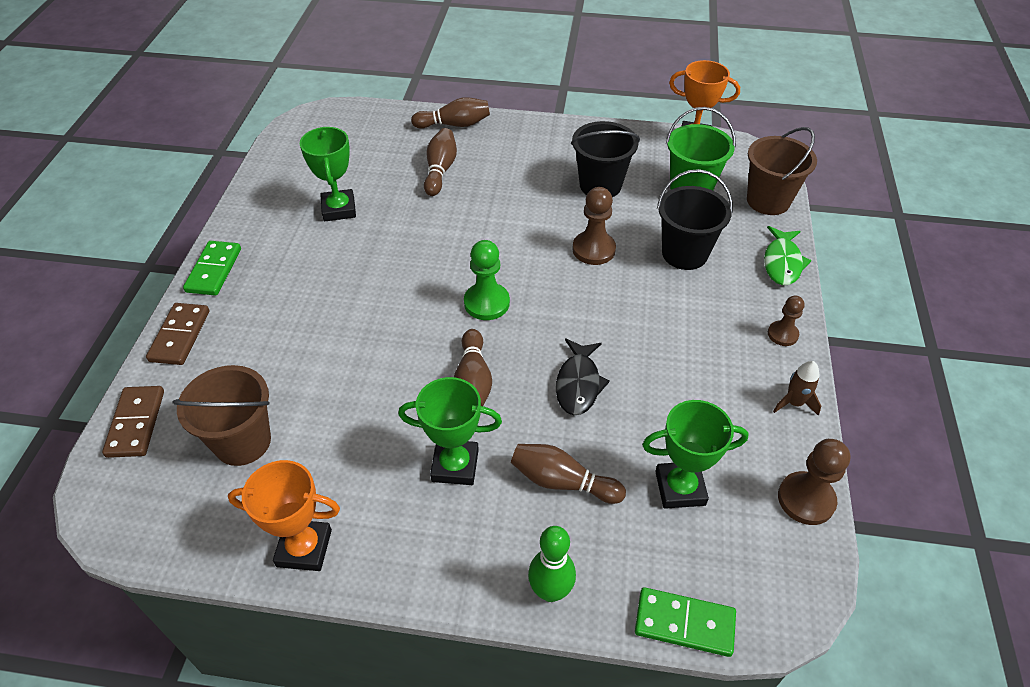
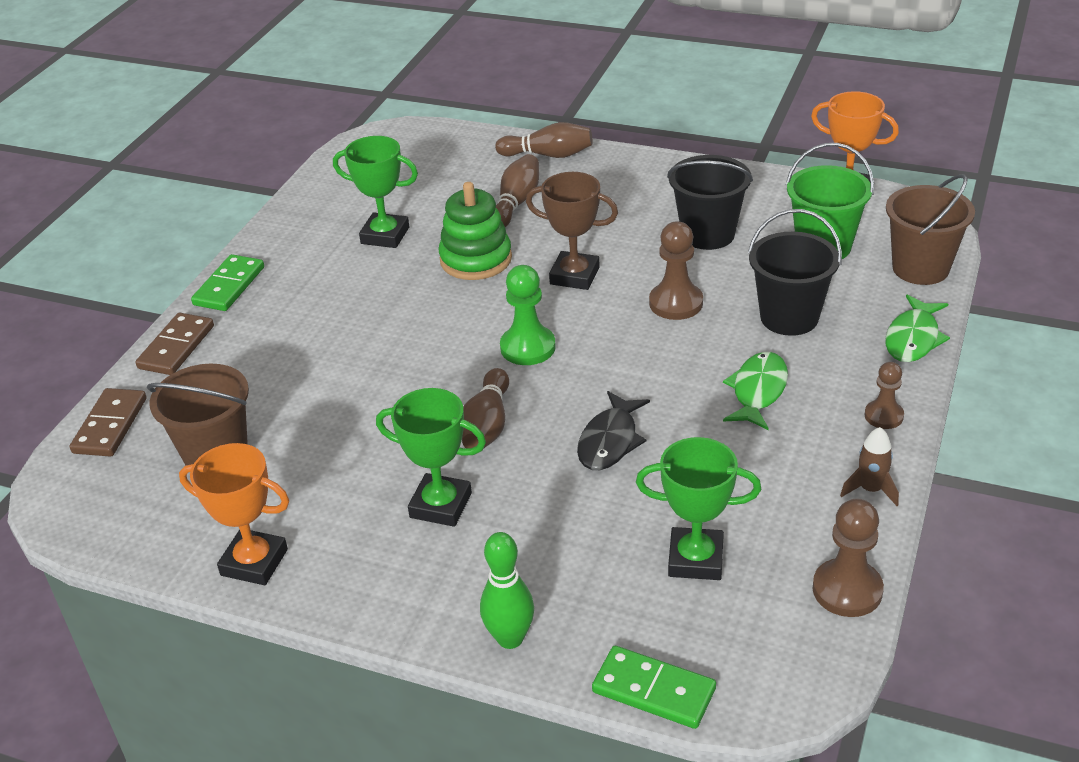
camera: 15 degrees right, 10 degrees down
green trophy [300,127,356,221] -> green trophy turned 75 degrees counterclockwise [333,136,418,248]
brown bowling pin [511,444,626,504] -> none
none -> green stacking toy [439,182,512,280]
none -> brown trophy [526,172,618,290]
none -> green fish [723,352,788,430]

